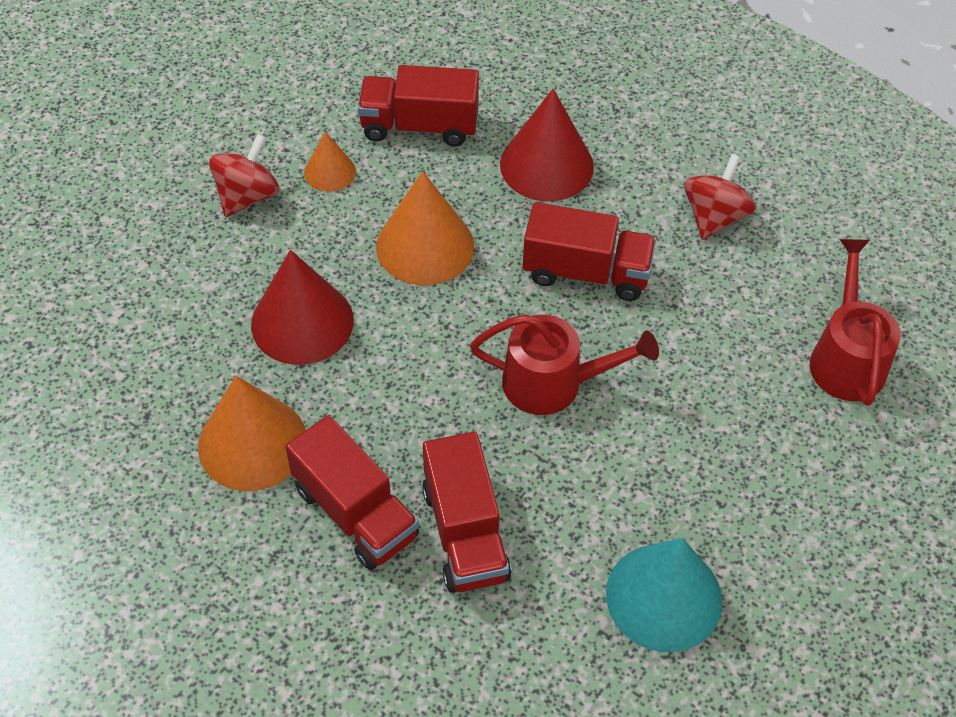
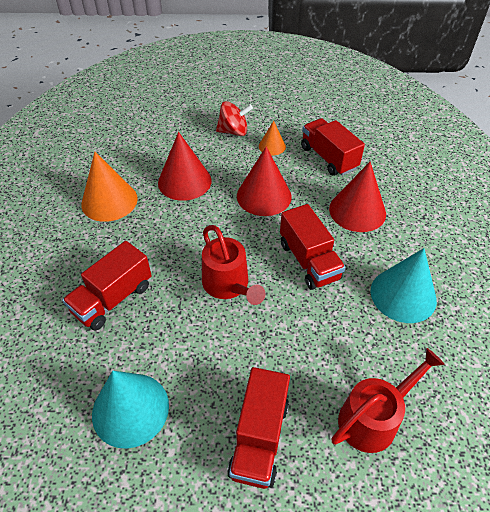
camera: 55 degrees right, 5 degrees down
red truck [285,415,419,570] -> red truck moved to [227,367,290,489]
orange cone [376,171,474,285] -> red cone [237,147,292,216]
red spinning top [684,154,756,240] -> turquoise cone [371,248,437,323]

